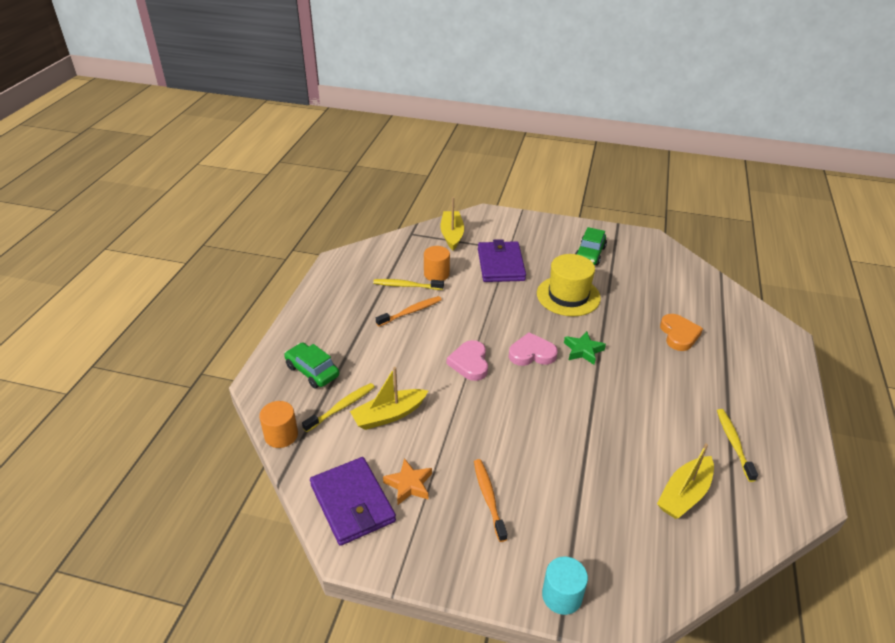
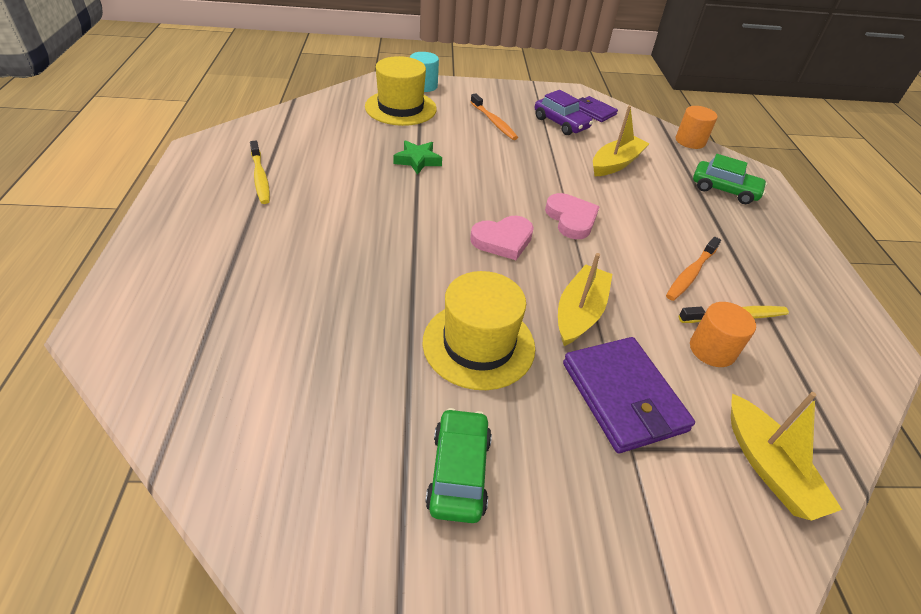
camera: 160 degrees right, 5 degrees up
yellow toothbrush [302,383,375,432] -> none
purple wallet [310,457,396,546] -> purple wallet [579,96,618,122], size x0.57
orange star [383,458,432,505] -> purple car [535,90,593,135]
green star [564,331,606,365] -> green star moved to [394,140,442,175]
yellow boat [657,443,714,519] -> yellow boat moved to [558,253,612,346]
orange heart [660,314,703,351] -> none
none -> yellow hat [365,56,437,126]

